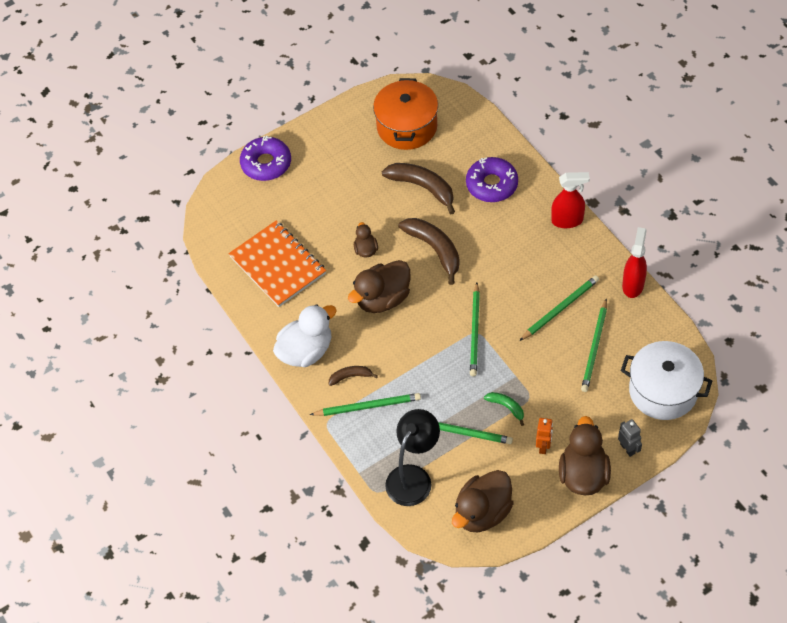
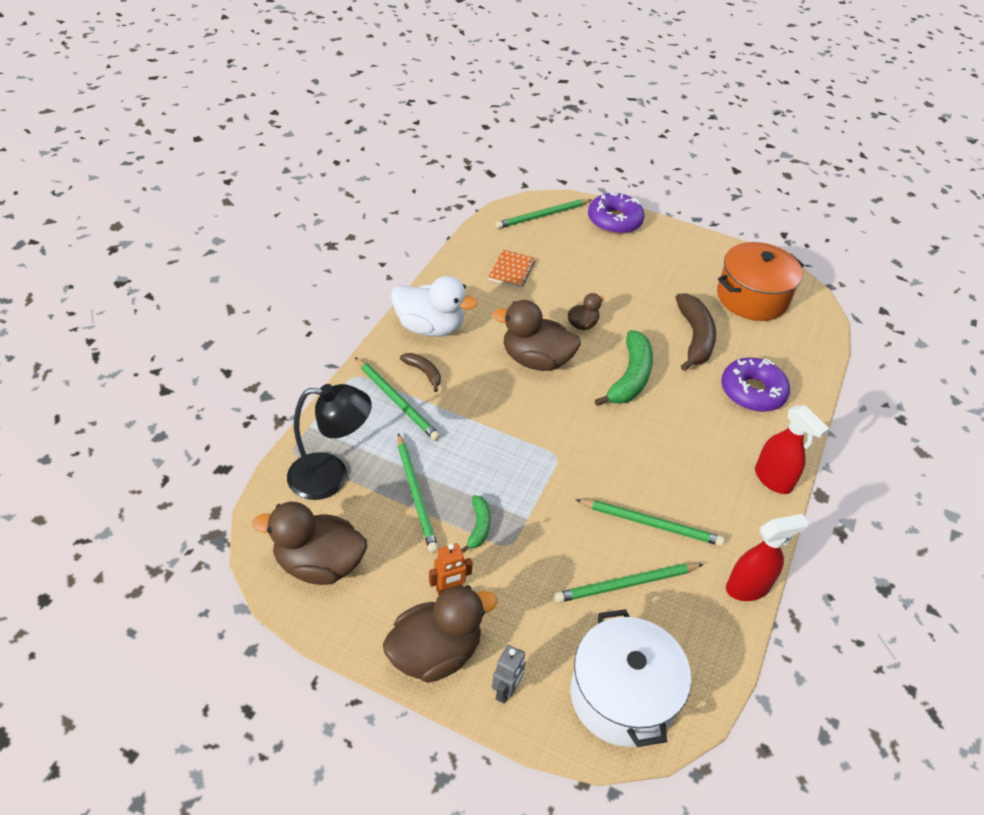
camera: 50 degrees right, 10 degrees down
orange notebook [229,221,326,307] -> orange notebook [488,250,536,288], size x0.51
brown banana [399,218,460,285] -> green banana [595,330,653,406]
green pencil [470,282,480,376] -> green pencil moved to [496,199,591,229]

